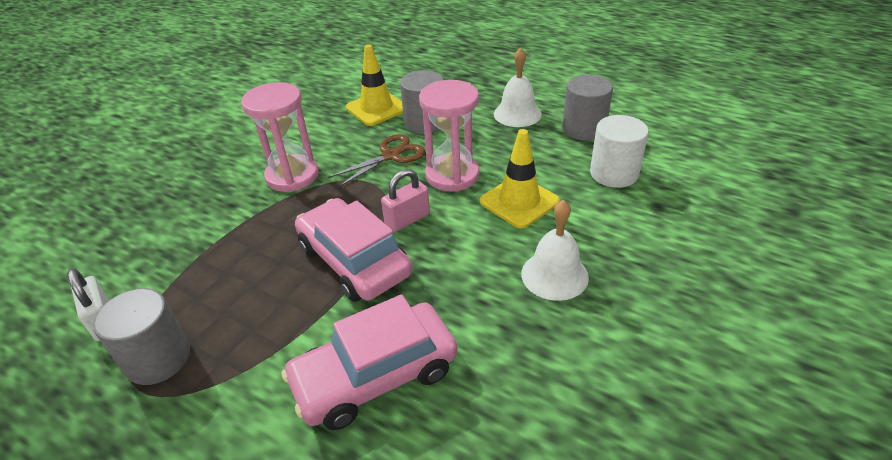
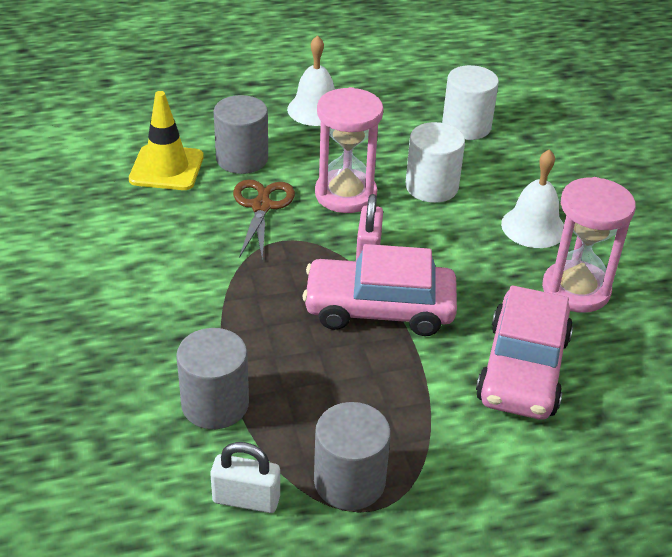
camera: 50 degrees left, 0 degrees up
pink hourglass [241,82,319,192] -> pink hourglass moved to [542,177,636,313]
yellow traffic cone [480,129,560,228] -> white cylinder [405,122,465,203]
grey cylinder [562,75,613,140] -> grey cylinder moved to [176,328,249,429]

